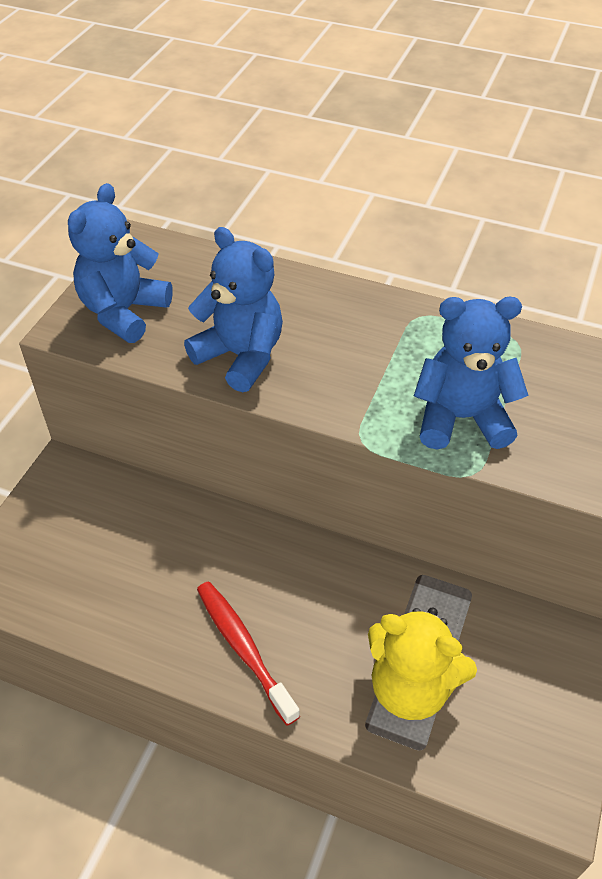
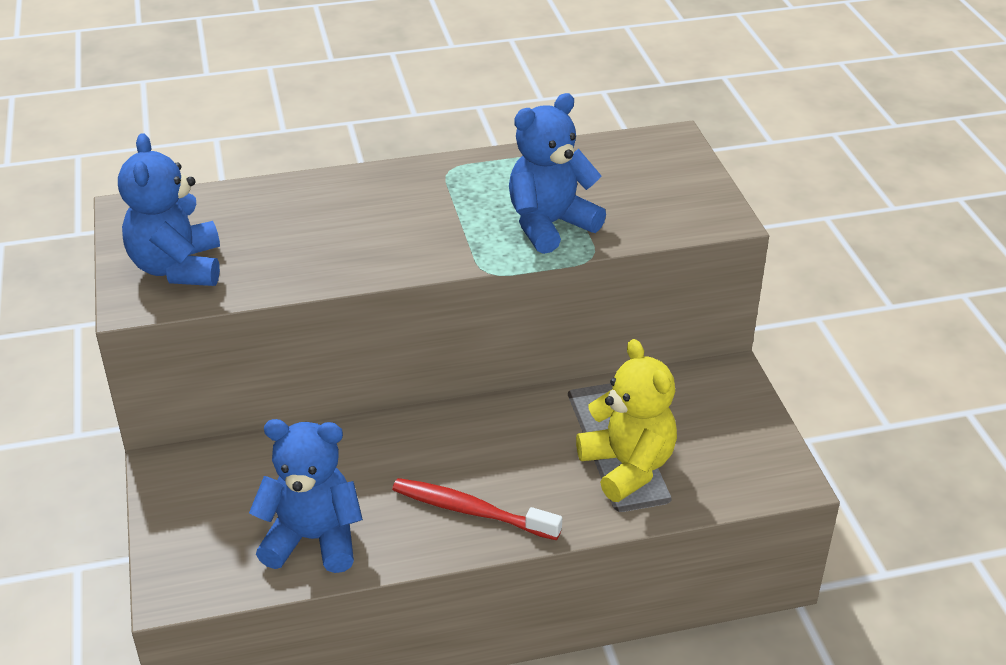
camera: 35 degrees left, 10 degrees down
blue teddy bear [184,227,283,392] -> blue teddy bear moved to [249,419,363,573]
yellow teddy bear [368,607,477,720] -> yellow teddy bear turned 105 degrees counterclockwise [576,339,677,502]

